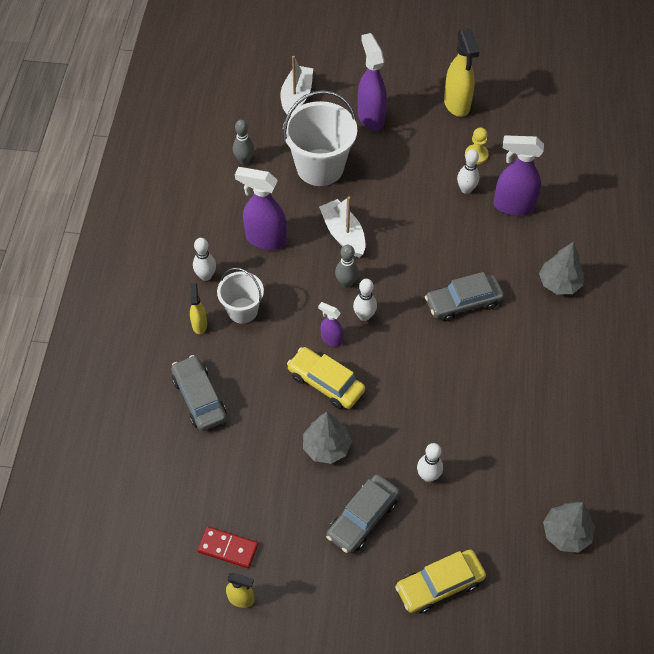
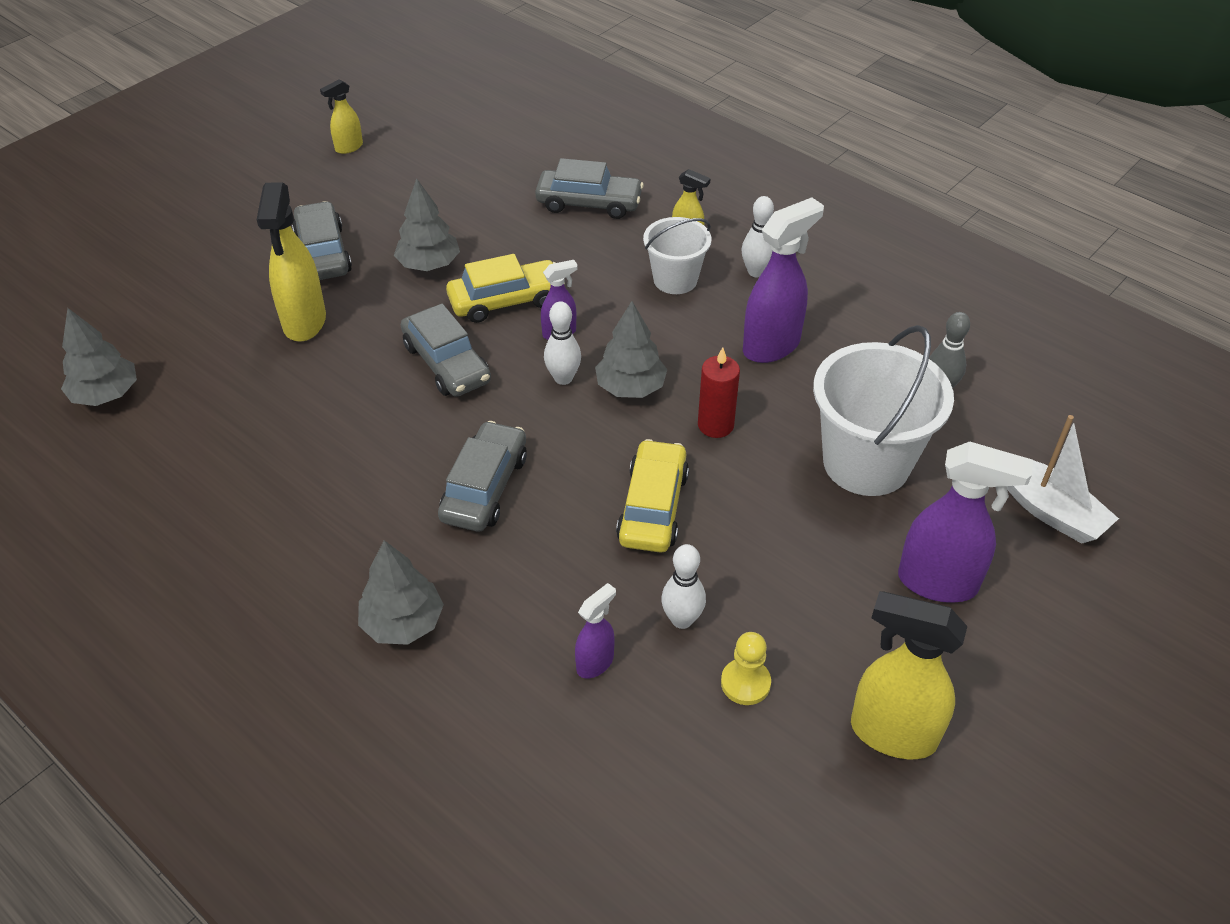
camera: 125 degrees right, 10 degrees down
red domino [197,526,258,569] -> none
white boat [319,196,365,258] -> red candle [698,347,740,438]
grey bowling pin [335,245,359,288] -> grey tree [595,301,667,398]
yellow car [395,549,486,614] -> yellow car moved to [616,439,689,553]
white bowling pin [417,443,443,482] -> yellow spray bottle [257,182,326,342]
purple spray bottle [494,135,544,216] -> purple spray bottle [575,583,616,679], size x0.53
none -> grey car [401,304,491,397]

